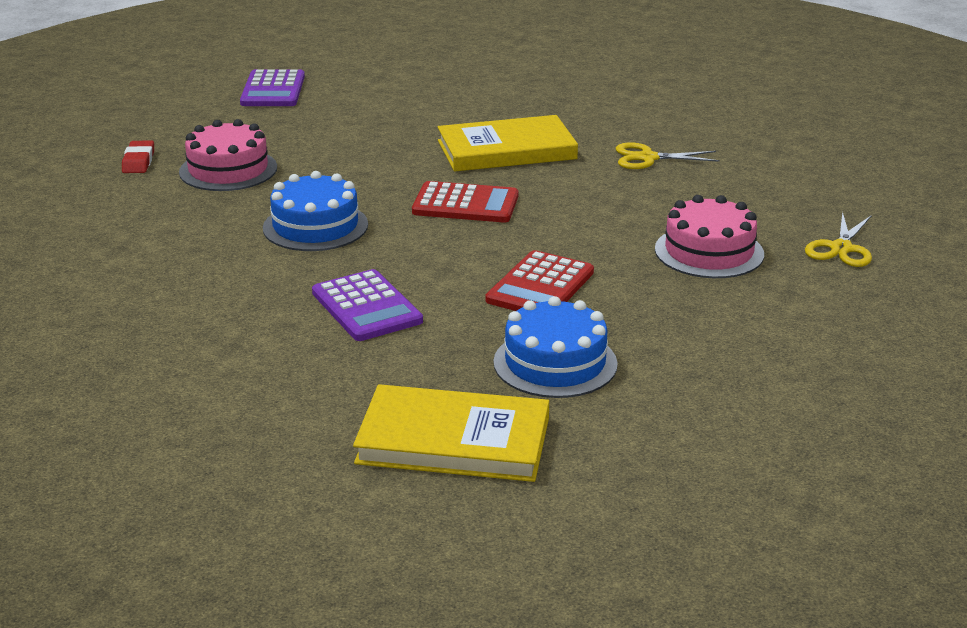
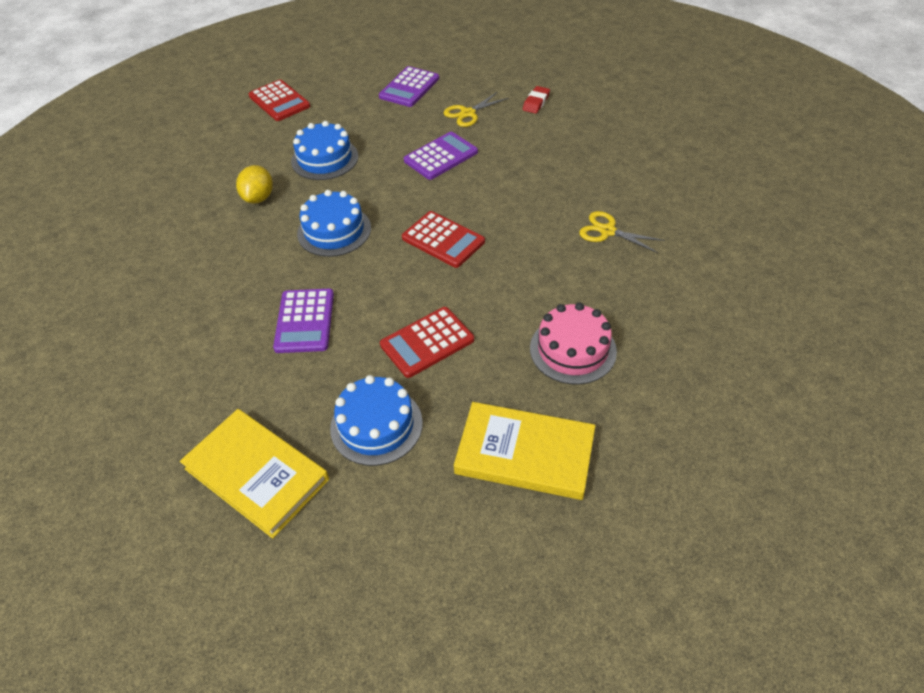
camera: 30 degrees right, 20 degrees up
red eraser [122,141,154,173] -> red eraser moved to [523,86,550,114]
pink cake [179,119,277,191] -> blue cake [291,121,358,180]
yellow book [438,115,578,171] -> yellow book moved to [454,402,595,500]
yellow scissors [805,211,872,267] -> yellow scissors moved to [443,91,509,127]
none -> yellow lemon [236,165,273,204]
none -> red calculator [249,80,310,121]
none -> purple calculator [404,132,478,180]

